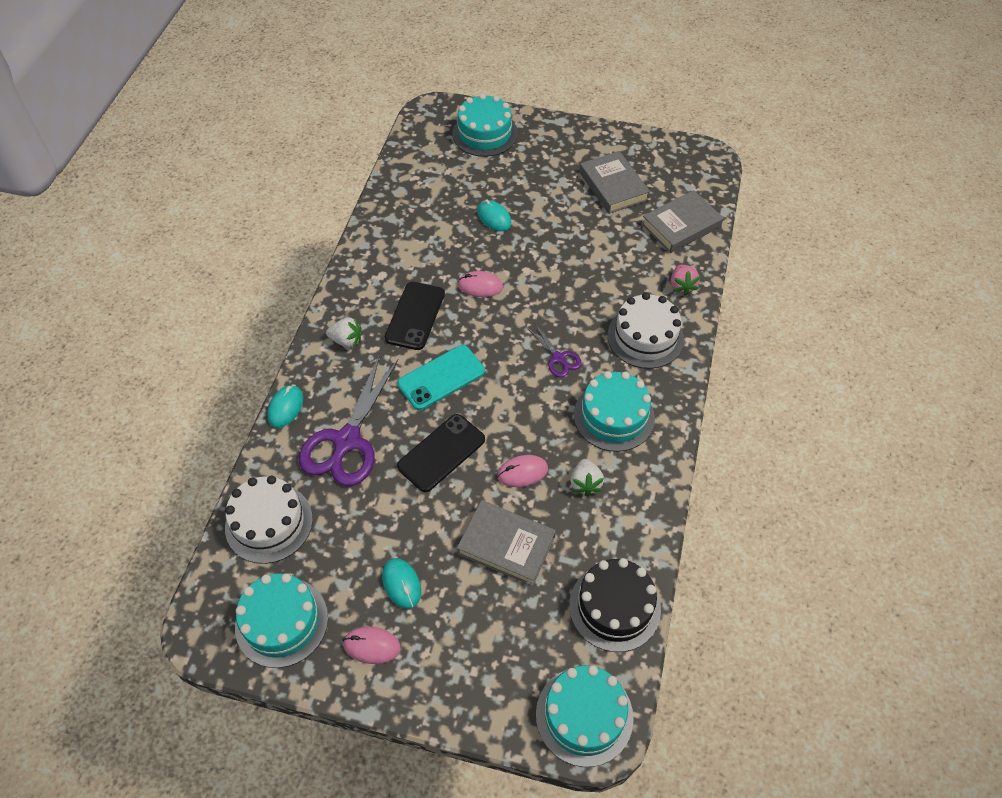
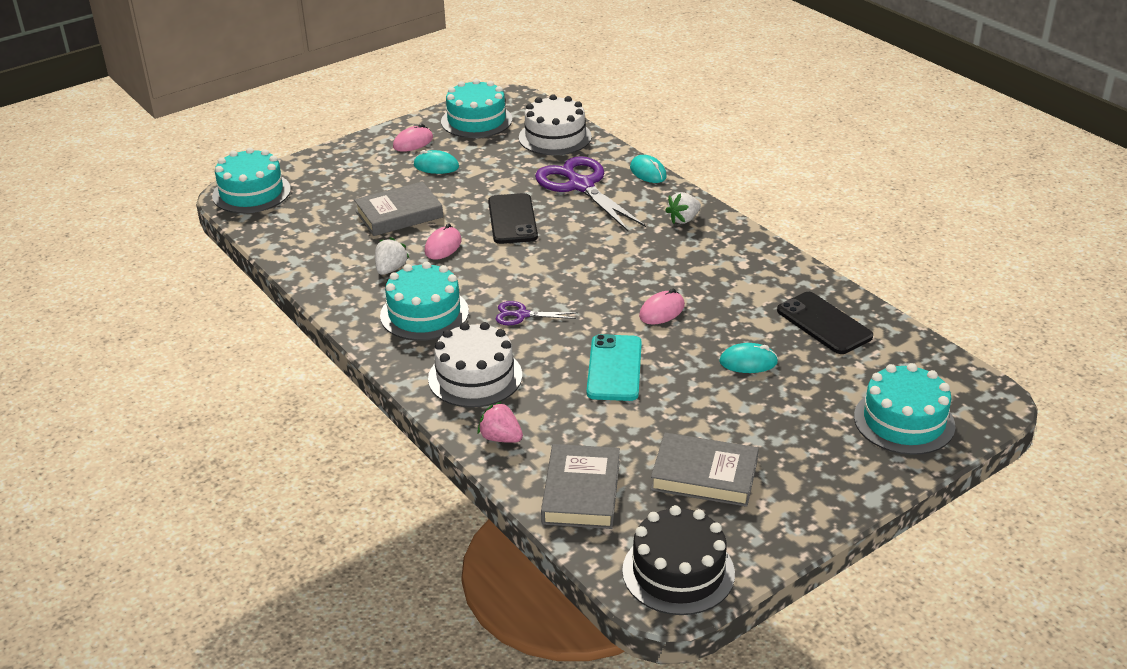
camera: 130 degrees right, 20 degrees down
black phone [385,282,445,350] -> black phone moved to [777,292,873,354]
turquoise phone [398,345,485,410] -> turquoise phone moved to [587,334,642,401]
black cake [569,558,661,652] -> black cake moved to [622,505,735,615]
white strawberry [570,459,604,497] -> white strawberry turned 75 degrees clockwise [375,237,409,275]

